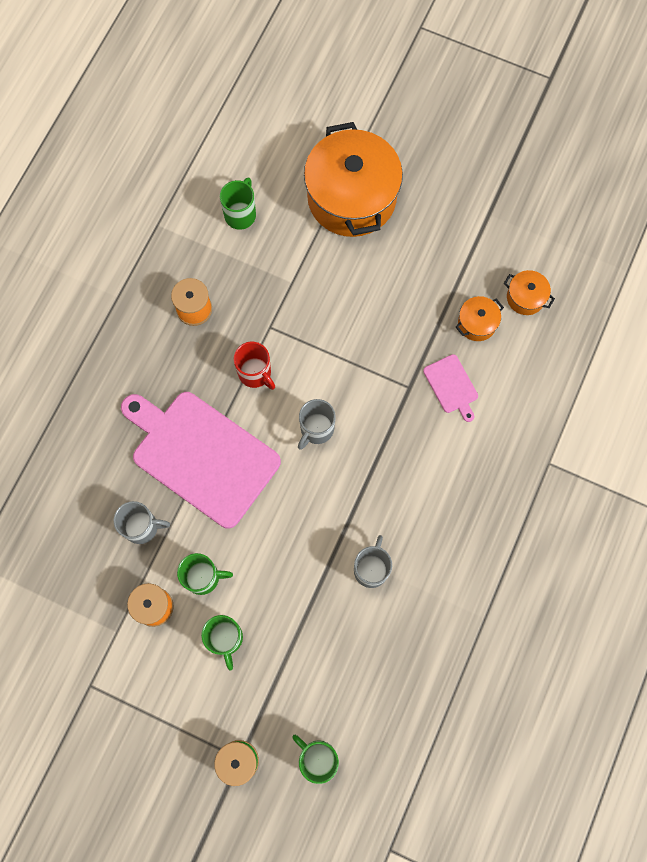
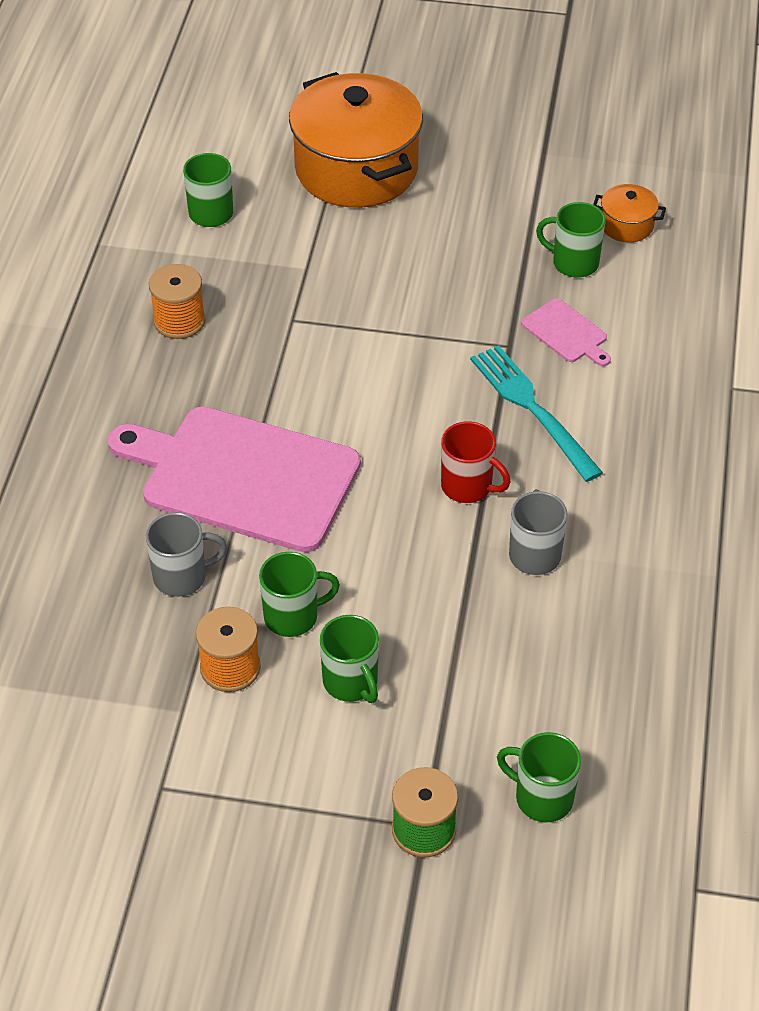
camera: 15 degrees left, 25 degrees down
red mug [234,342,275,390] -> red mug moved to [441,421,511,503]
grey mug [298,399,336,450] -> none
orange pot [456,296,504,341] -> green mug [536,202,605,278]
none -> turquoise fork [470,345,603,482]

